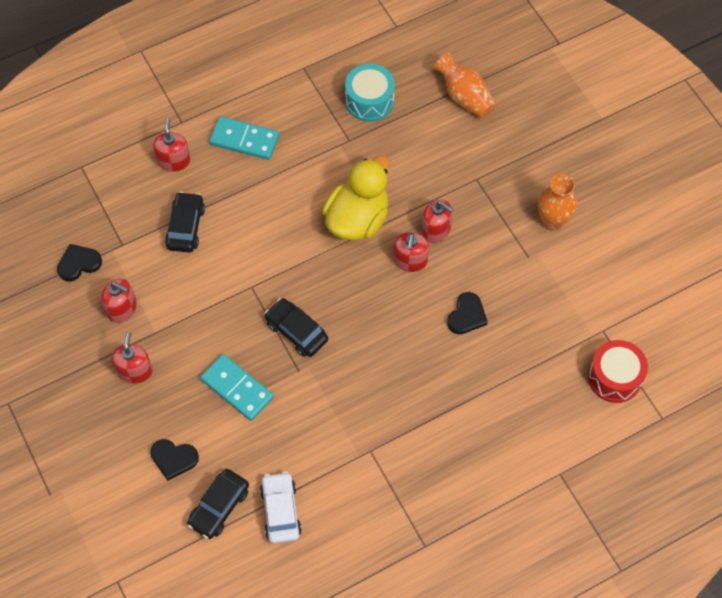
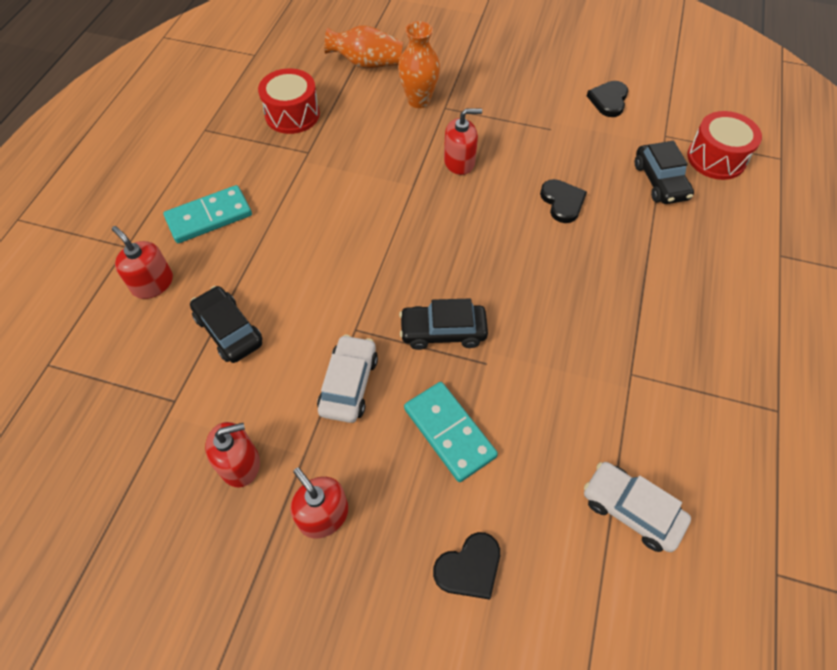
camera: 45 degrees left, 5 degrees down
black heart [57,244,102,282] -> black heart moved to [587,81,628,117]
black car [187,469,249,539] -> black car moved to [635,141,694,204]
turquoise domino [200,354,274,421] -> turquoise domino turned 60 degrees clockwise [404,382,498,482]
yellow duck [322,156,390,241] -> none
turquoise drum [345,64,395,122] -> red drum [258,69,320,134]
red soap dispenser [393,232,429,272] -> none
orange vase [538,174,577,231] -> orange vase moved to [398,21,440,108]
none -> white car [317,334,378,423]

